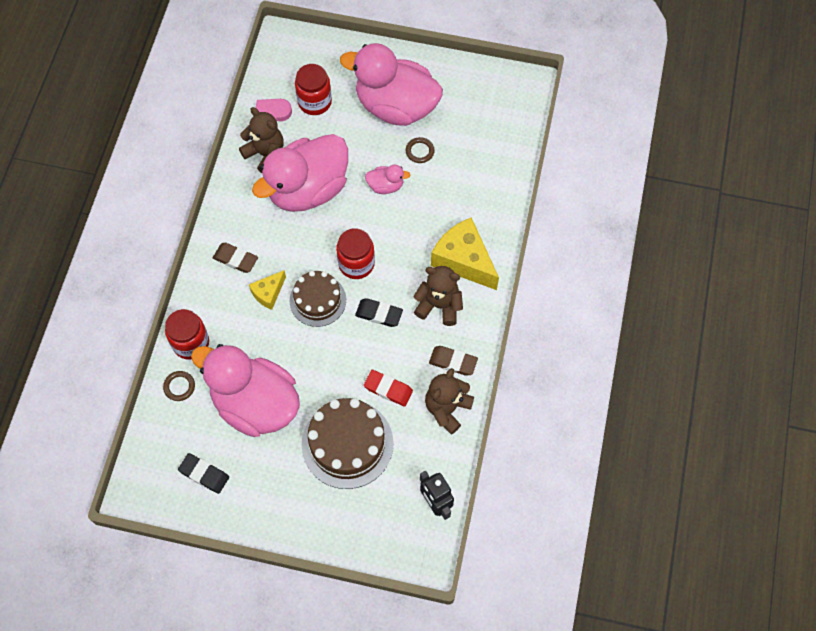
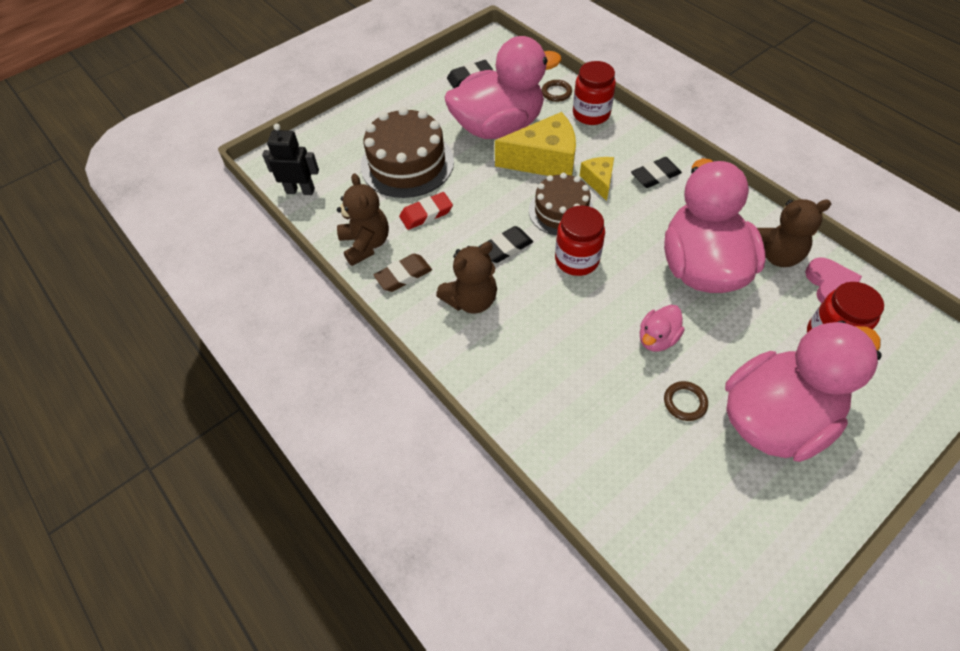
camera: 130 degrees right, 10 degrees down
brown eraser [213,243,258,273] -> black eraser [631,157,682,188]
yellow cheese [431,217,499,290] -> yellow cheese moved to [495,112,576,176]

